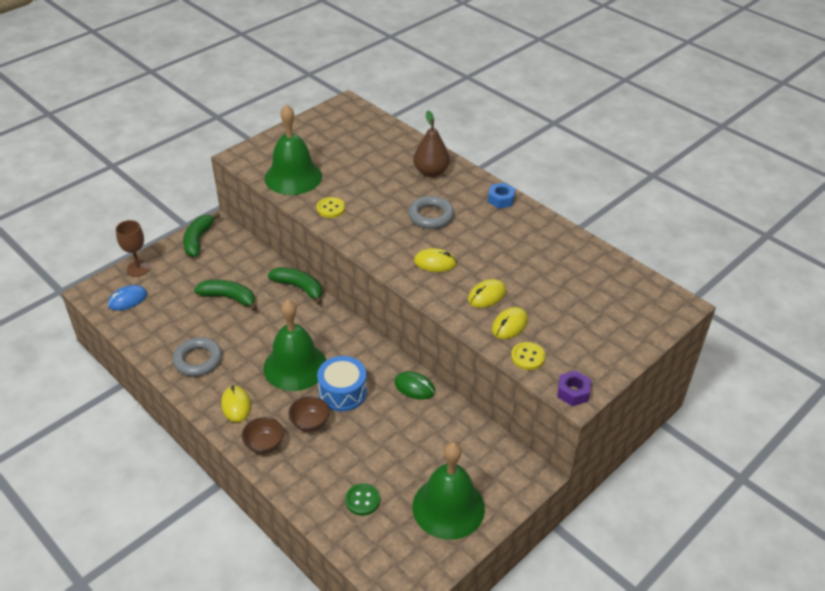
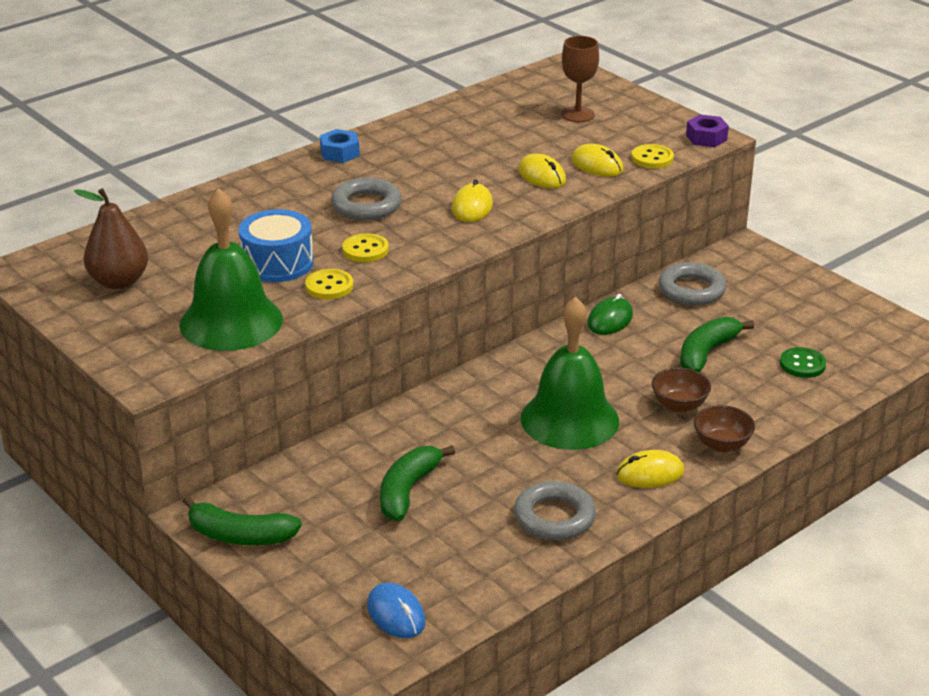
camera: 85 degrees left, 10 degrees down
brown goblet [116,220,150,277] -> brown goblet moved to [561,36,599,122]
green banana [268,267,322,305] -> green banana moved to [680,317,754,372]
blue drum [317,356,367,411] -> blue drum moved to [239,209,314,282]
green bell [412,442,485,540] -> none
brown pear [413,111,450,177] -> brown pear moved to [74,188,148,289]
none -> yellow button [342,233,389,262]
none -> grey ring [658,262,727,305]

